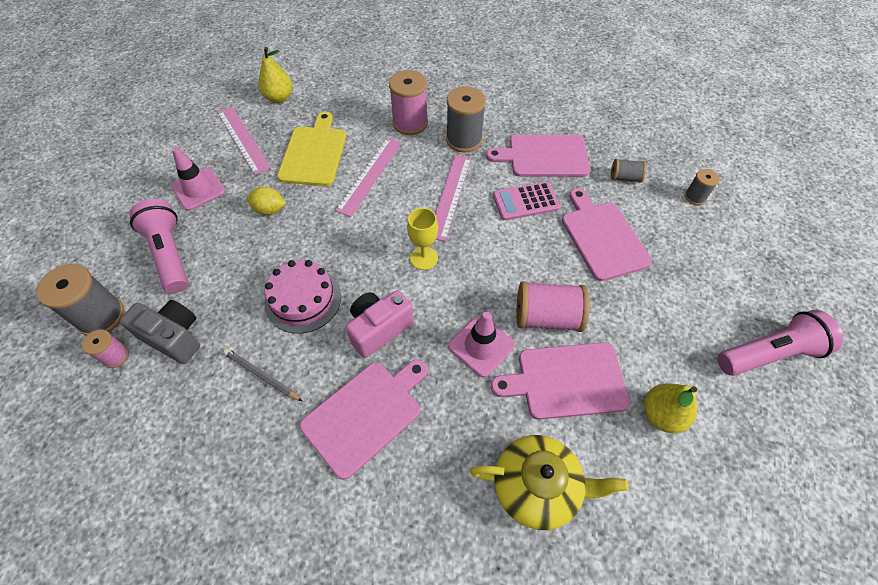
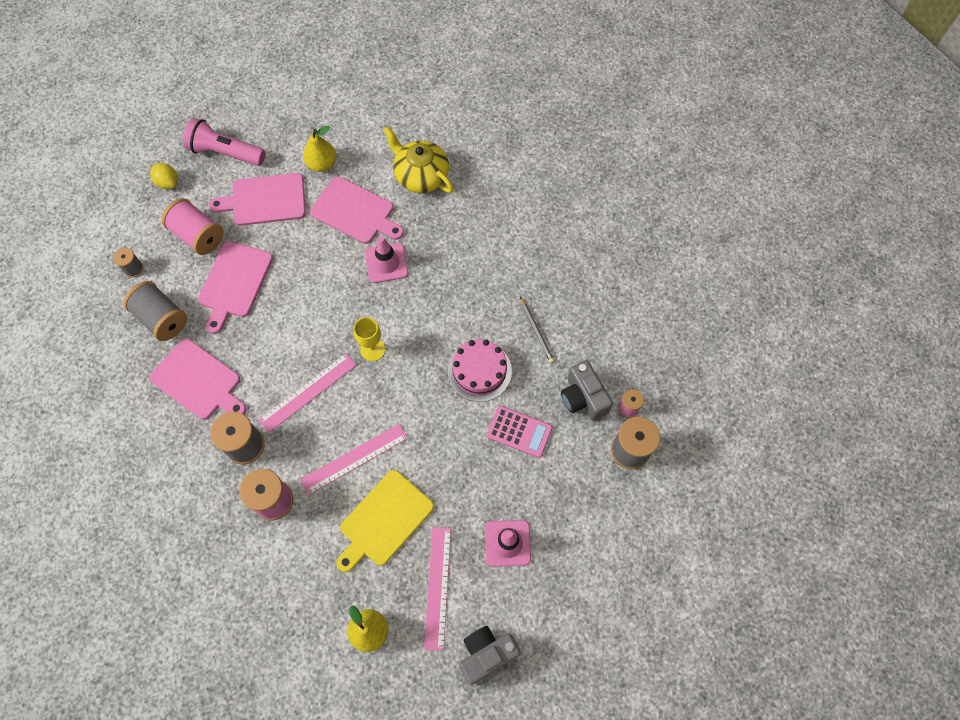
camera: 145 degrees left, 10 degrees up
pink flashlight [129,199,188,293] -> none
yellow lemon [247,186,286,215] -> yellow lemon moved to [150,163,178,189]
pink cutting board [300,359,428,480] -> pink cutting board moved to [209,173,306,226]
pink camera [346,290,414,358] -> none
pink calculator [493,182,560,221] -> pink calculator moved to [486,406,553,458]
pink spool [516,281,590,332] -> pink spool moved to [162,198,224,255]
grey spool [611,159,646,183] -> grey spool [123,281,187,341], size x1.84
none -> grey camera [459,626,521,685]

